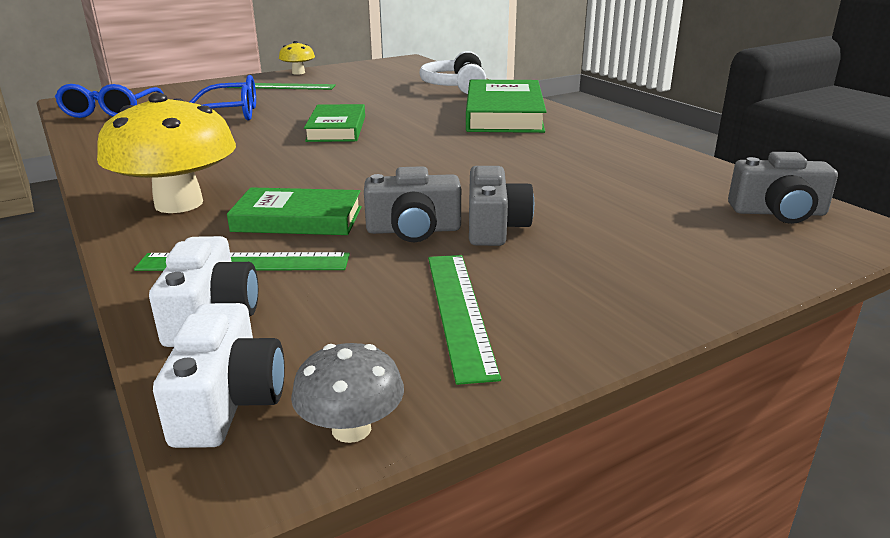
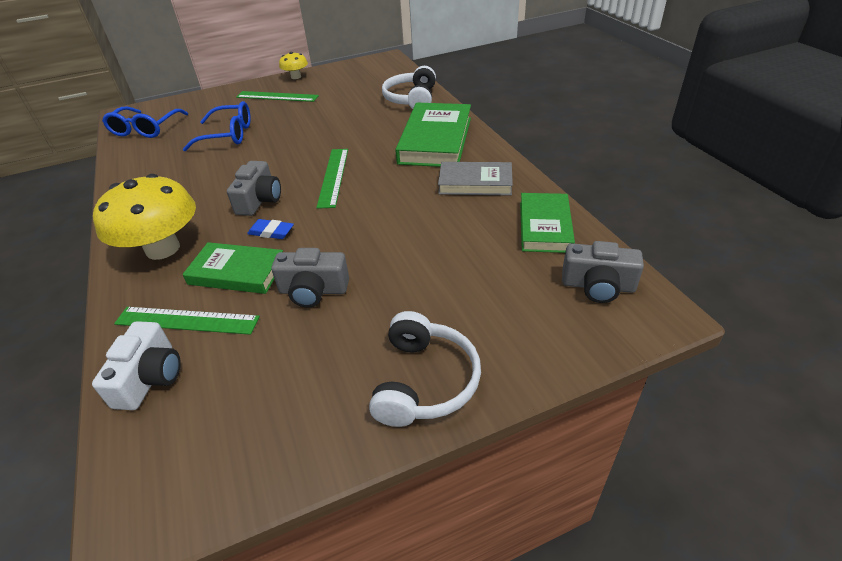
camera: 10 degrees right, 15 degrees up
white camera [153,303,285,448] -> none
grey mushroom [291,343,404,443] -> none
green book [304,104,365,142] -> green book moved to [520,193,575,253]
green ruler [428,255,501,385] -> green ruler moved to [316,149,348,209]
grey camera [469,166,534,246] -> grey camera moved to [227,161,281,216]
none -> blue eraser [247,219,294,239]
none -> white headphones [369,311,481,427]
none -> grey book [438,162,513,195]

